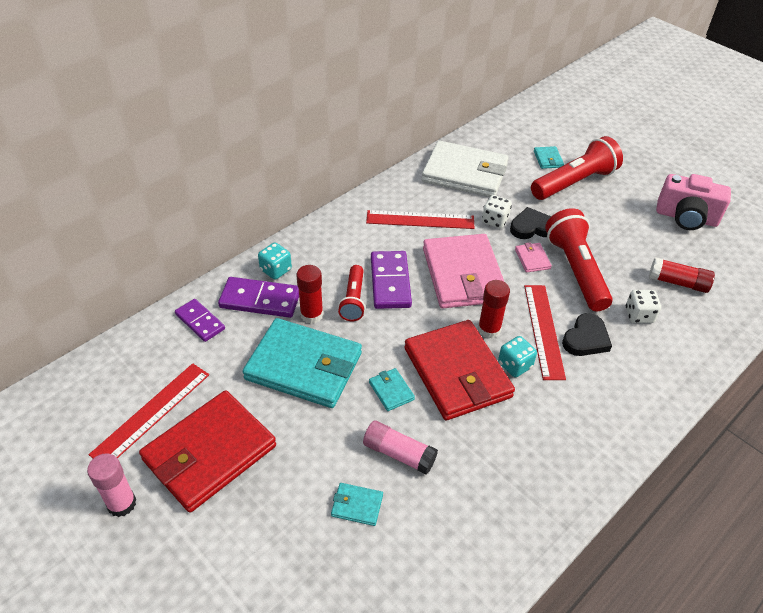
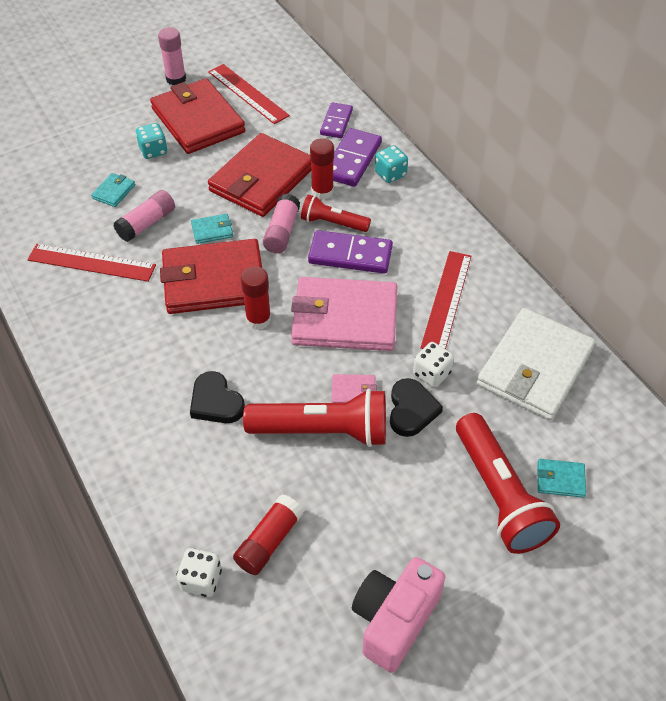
camera: 105 degrees right, 5 degrees up
purple domino [175,299,225,342] -> purple domino turned 45 degrees counterclockwise [320,102,353,138]
turquoise wallet [243,318,362,408] -> red wallet [208,133,311,217]
turquoise dice [498,336,537,377] -> turquoise dice moved to [136,123,168,159]
red ruler [524,285,566,380] -> red ruler moved to [27,244,156,282]
white dice [626,290,661,323] -> white dice moved to [177,548,222,597]
none -> pink glue stick [263,194,300,253]

